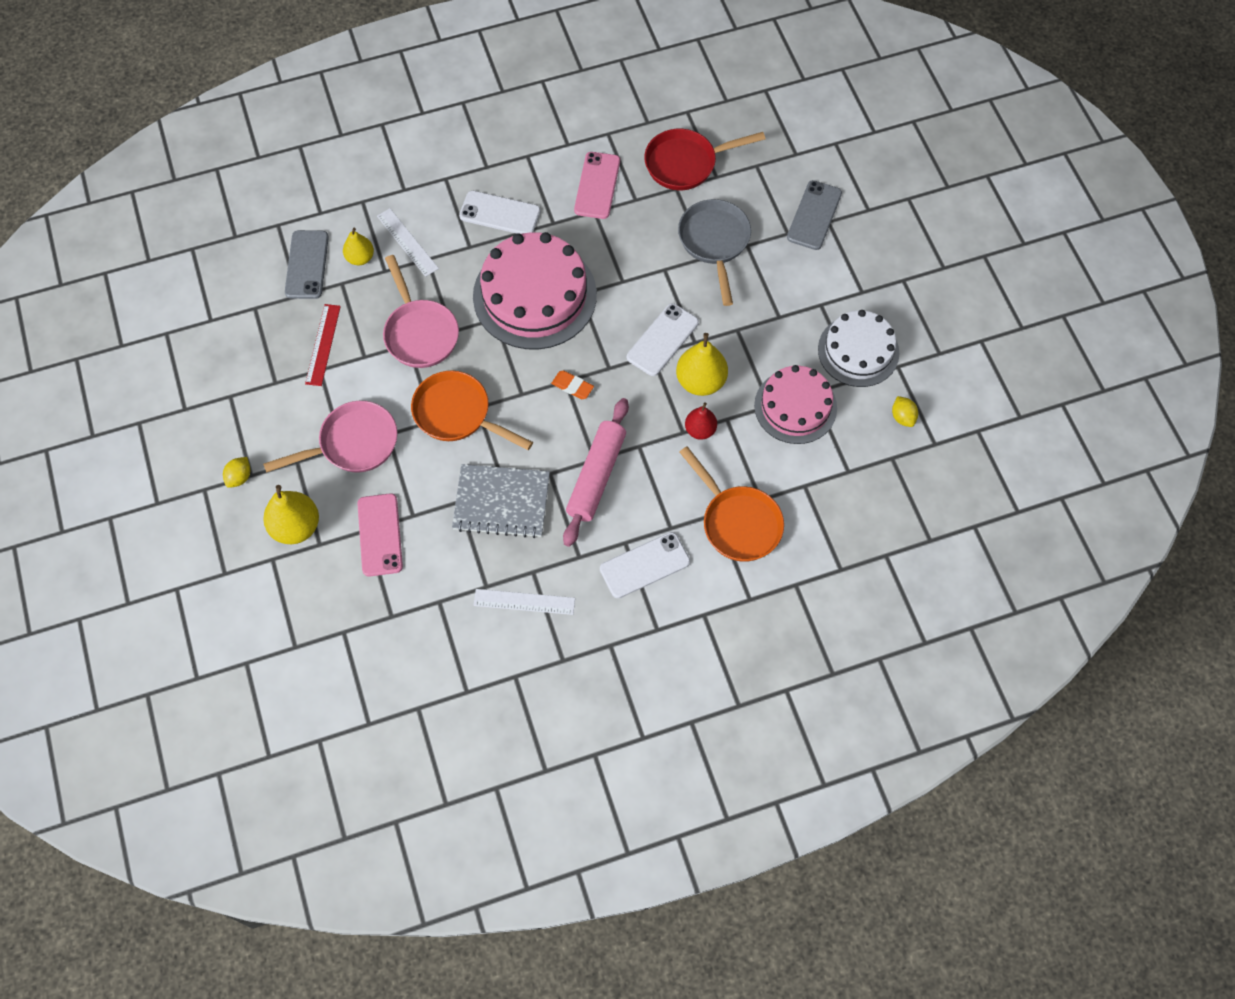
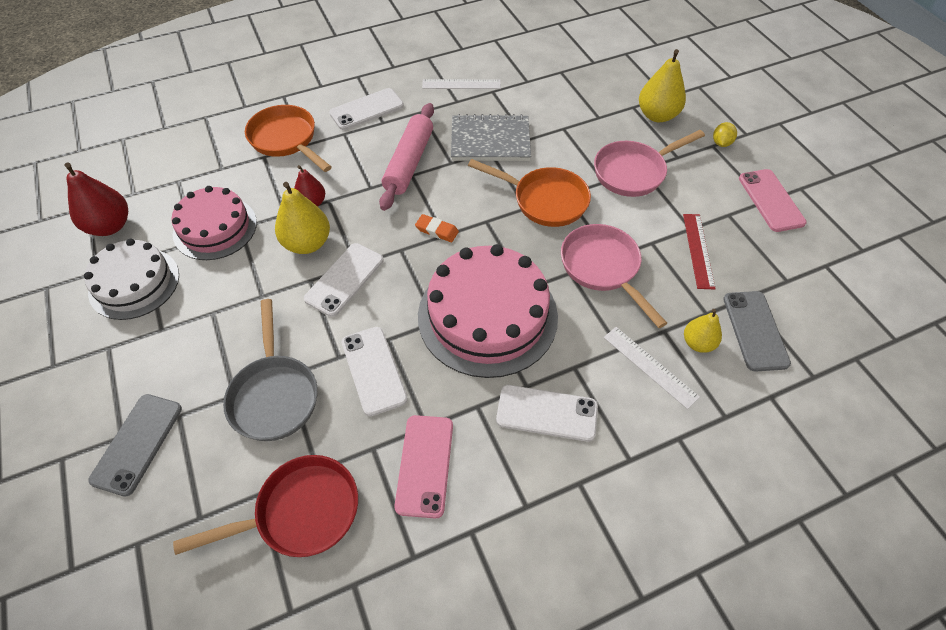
camera: 175 degrees right, 10 degrees down
pink phone [357,493,403,577] -> pink phone moved to [739,169,807,232]
yellow lemon [892,396,918,427] -> red pear [64,162,128,236]
none -> white phone [342,327,408,416]

